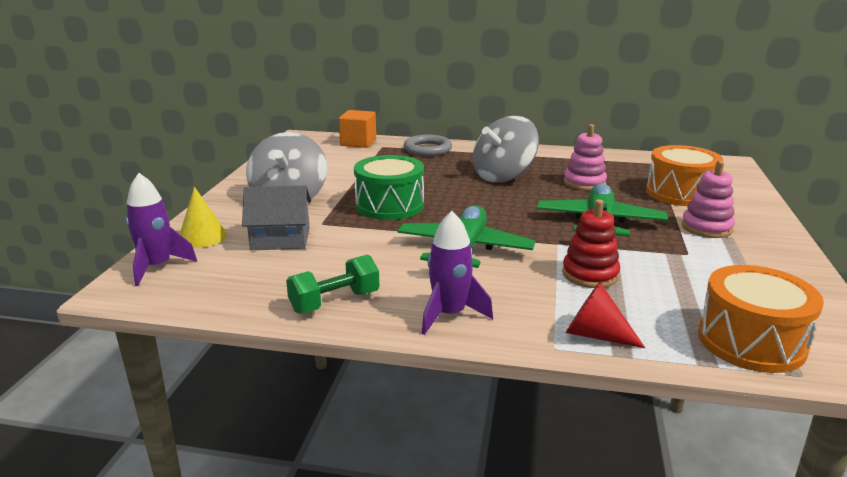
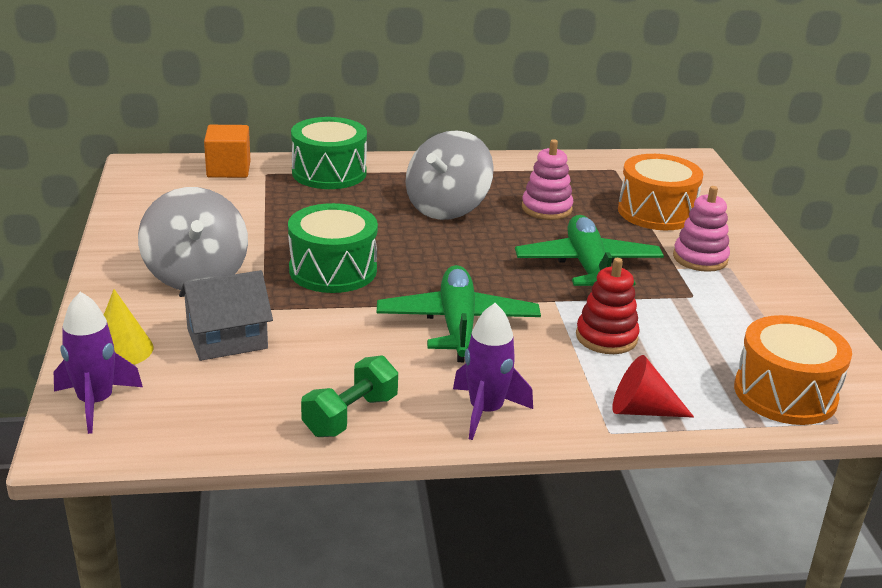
camera: 20 degrees left, 5 degrees up
grey ring [403,135,452,156] -> green drum [291,117,367,189]

